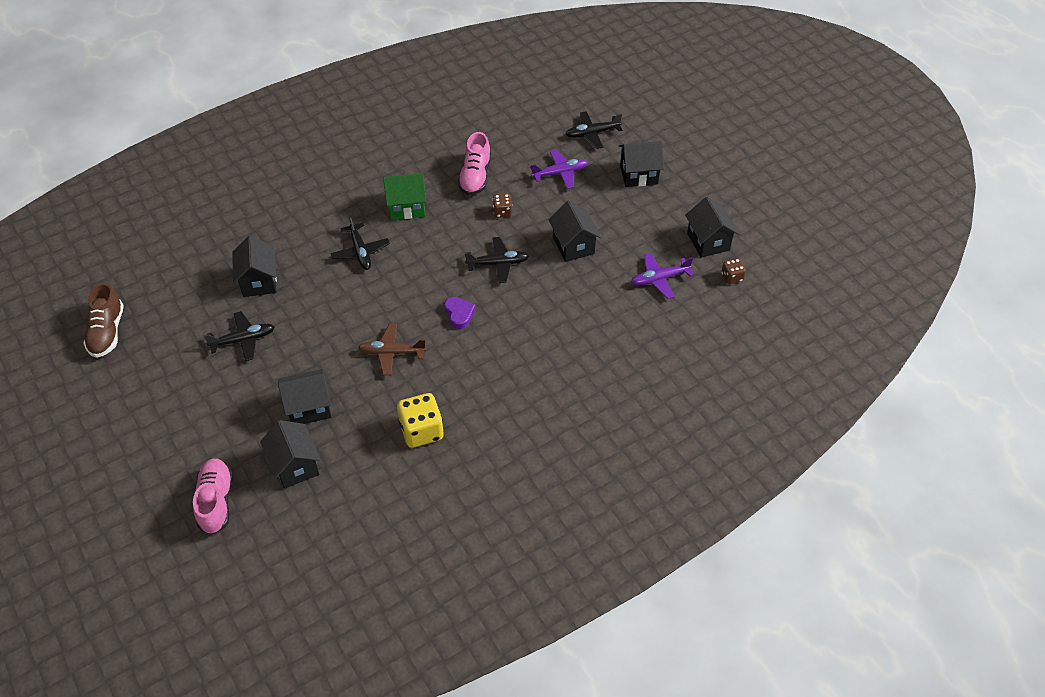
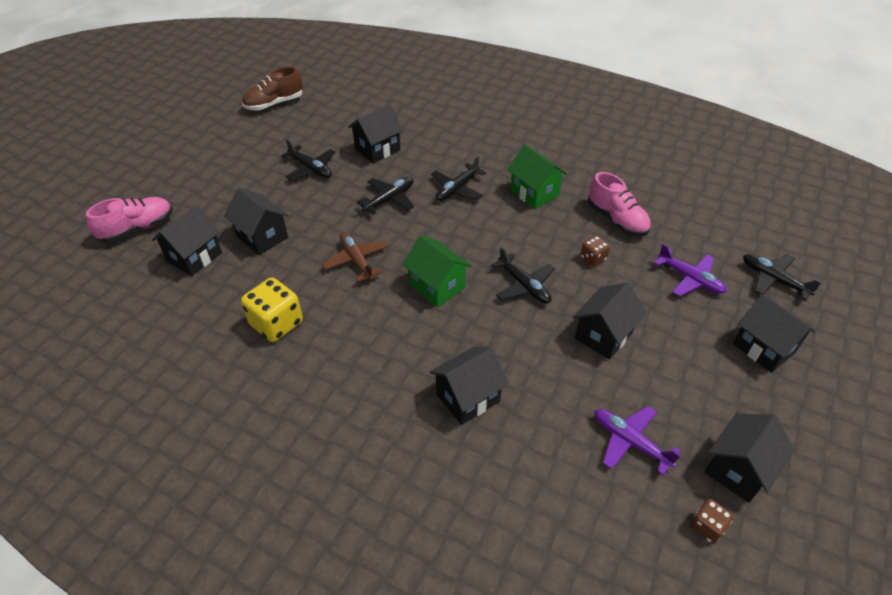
camera: 60 degrees right, 5 degrees down
purple heart [444,297,476,329] -> green house [402,235,472,307]
pink shoe [458,132,491,196] -> pink shoe turned 105 degrees counterclockwise [588,172,651,236]
none -> black plane [356,177,414,214]
none -> black house [430,346,509,425]

